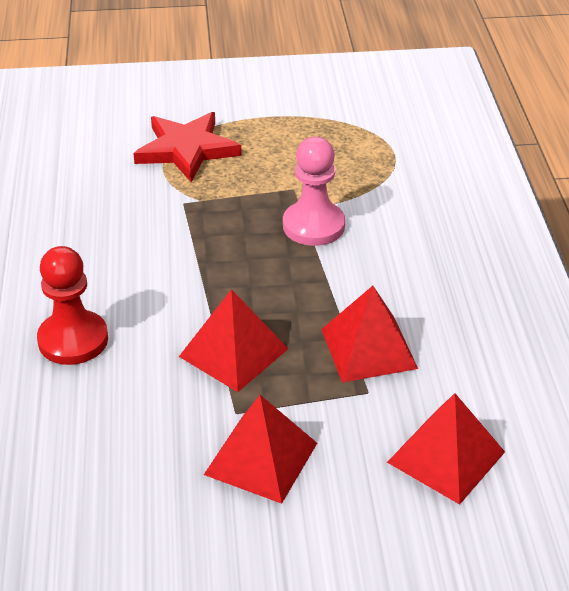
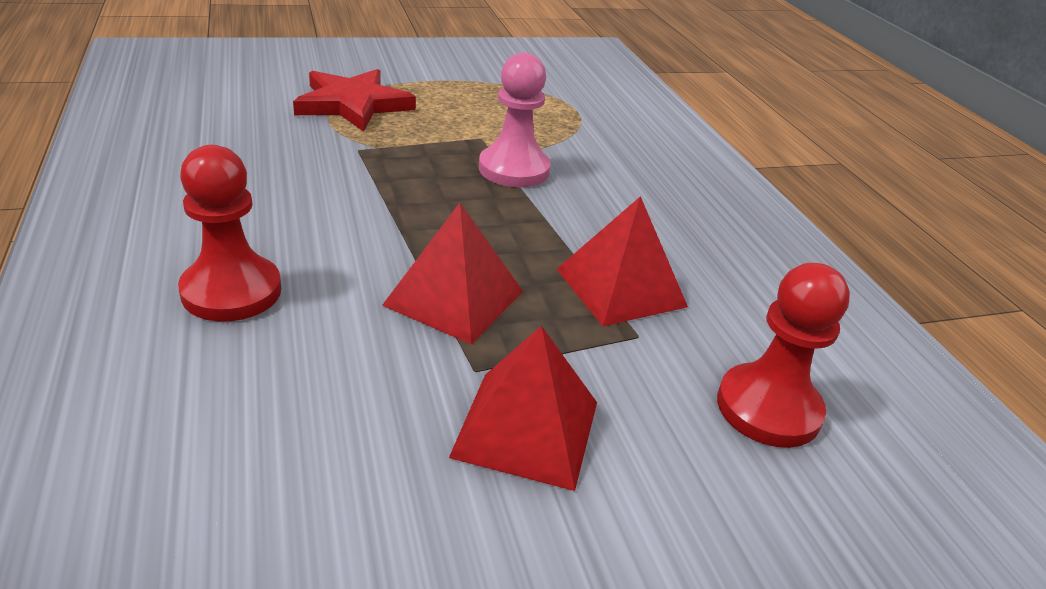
camera: 15 degrees left, 5 degrees down
red pyramid [387,393,505,505] -> red pawn [717,263,850,448]

